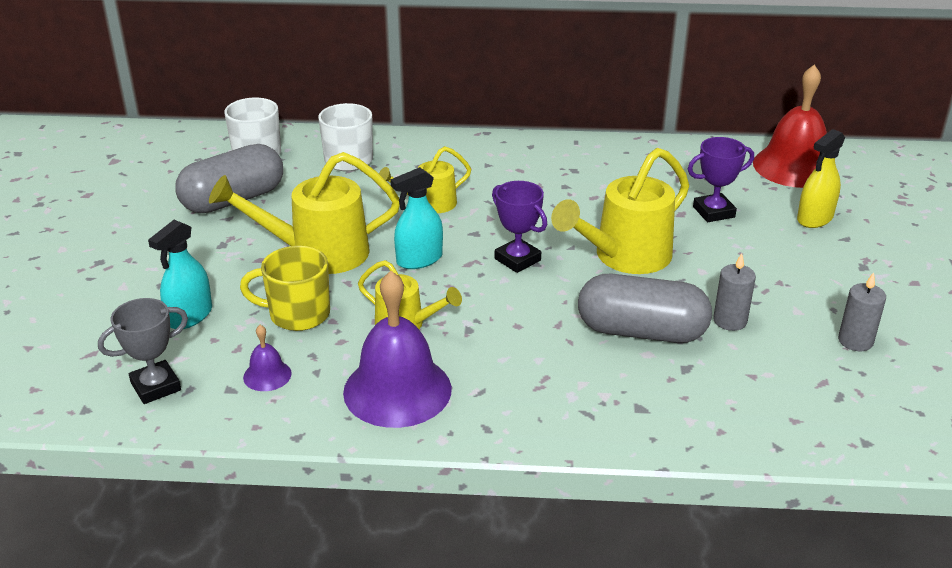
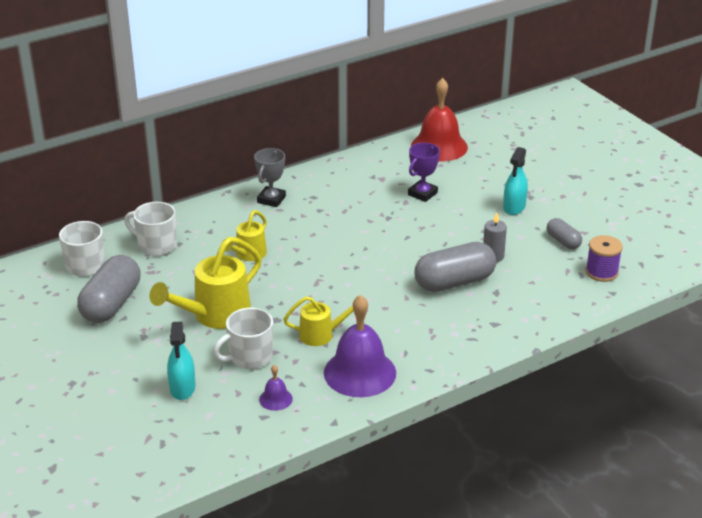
camera: 35 degrees left, 0 degrees up
grey trophy [98,298,188,404] -> grey trophy moved to [254,148,286,207]
yellow mug [240,246,330,331] -> white mug [213,308,273,369]
turquoise spray bottle [390,167,443,269] -> turquoise spray bottle moved to [503,147,528,215]
purple trophy [492,181,547,273] -> none
yellow watering can [551,148,689,274] -> none
yellow spray bottle [797,129,845,228] -> none
grey candle [838,272,886,351] -> grey capsule [547,218,582,249]
none -> purple spool [586,235,623,282]

